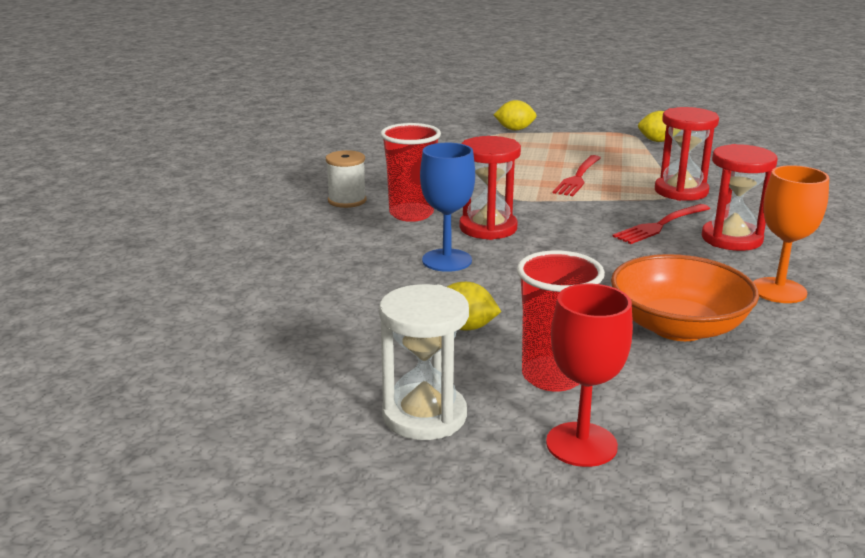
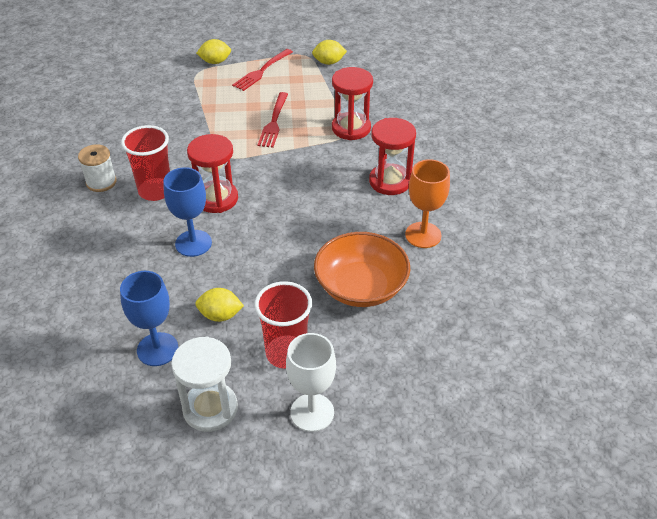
camera: 15 degrees left, 20 degrees up
red goblet [546,284,633,467] -> white goblet [286,333,336,432]
red fork [612,204,710,244] -> red fork moved to [232,49,293,91]
none -> blue goblet [120,271,178,366]

